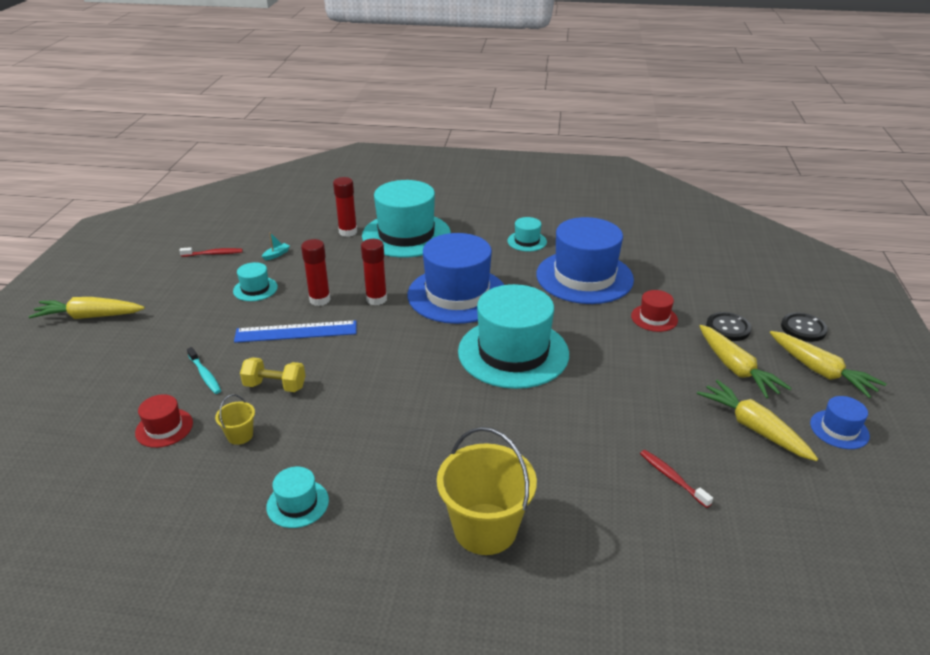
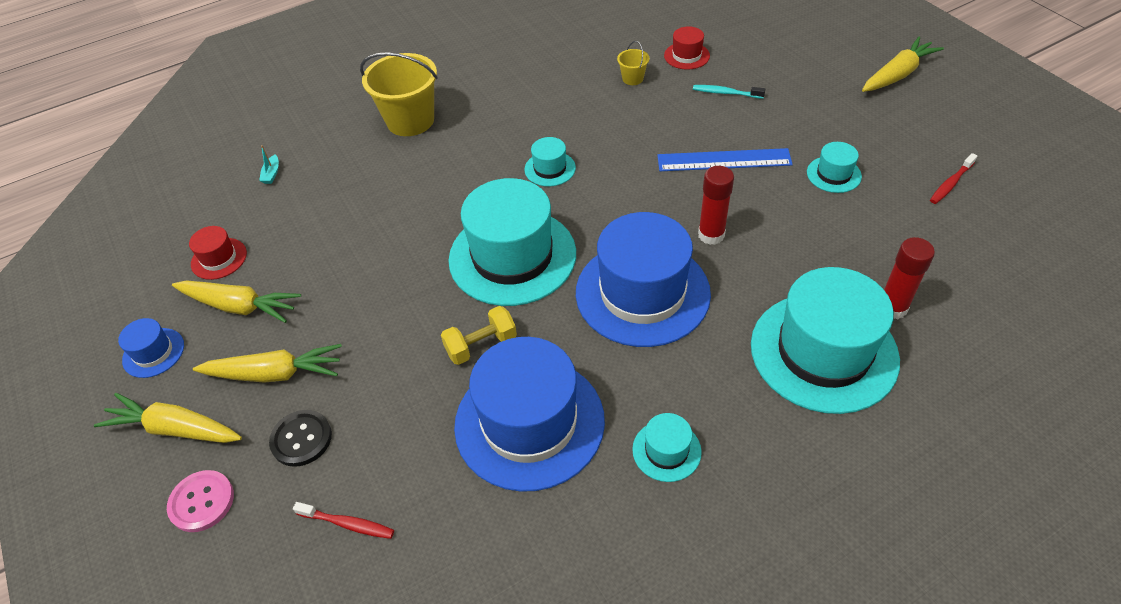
camera: 145 degrees right, 15 degrees up
blue ruler [234,320,356,343] -> blue ruler turned 45 degrees clockwise [657,148,793,171]
yellow dumbbell [240,357,305,392] -> yellow dumbbell moved to [441,306,517,365]
turquoise boat [262,233,290,261] -> turquoise boat moved to [259,145,279,184]
turquoise hat [266,467,329,528] -> turquoise hat moved to [524,137,576,187]
red glue stick [301,239,331,306] -> none
red hat [631,290,678,332] -> red hat moved to [189,226,247,280]
red toothbrush [640,450,713,508] -> red toothbrush moved to [293,502,394,539]
yellow carrot [699,325,792,398] -> yellow carrot turned 150 degrees clockwise [193,344,342,383]
black button [781,312,828,342] -> pink button [167,470,234,532]

